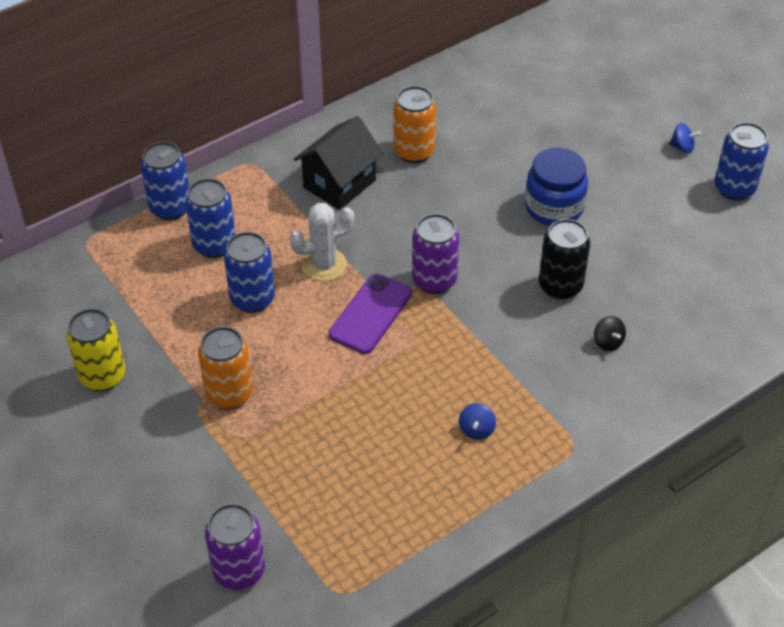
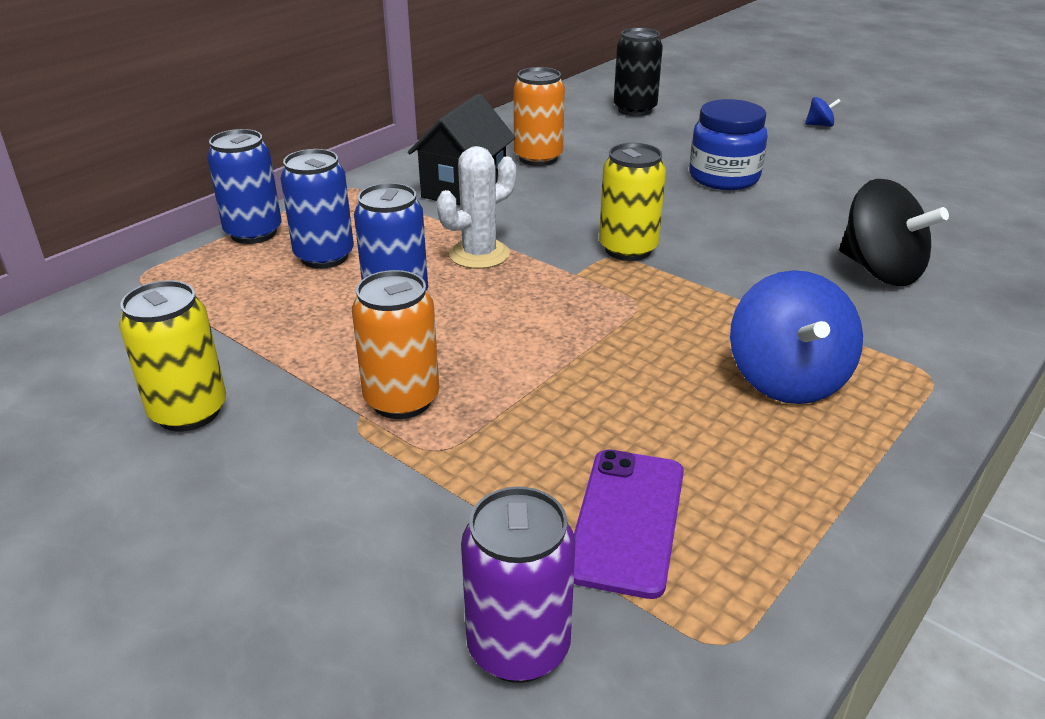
camera: 15 degrees left, 15 degrees down
purple phone [329,273,412,354] -> purple phone moved to [574,449,684,599]
purple can [412,214,459,294] -> yellow can [599,143,666,261]
blue spinning top [459,403,496,440] -> blue spinning top [730,270,863,404], size x2.32
black can [539,219,590,300] -> black can moved to [614,28,663,116]
black spinning top [594,316,626,351] -> black spinning top [839,179,949,286], size x2.32
blue can [715,122,769,201] -> none

